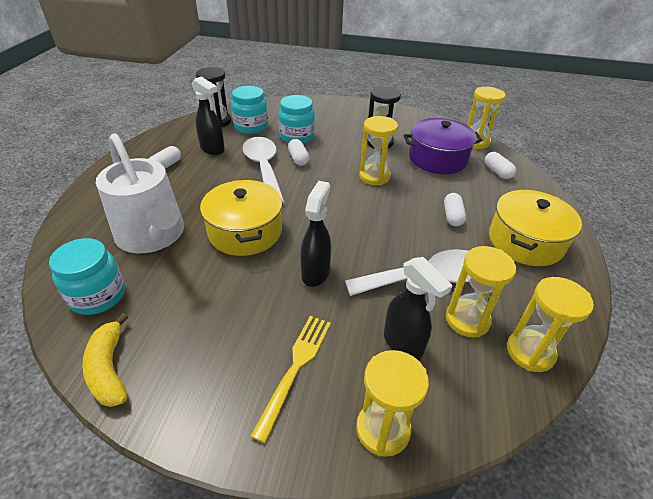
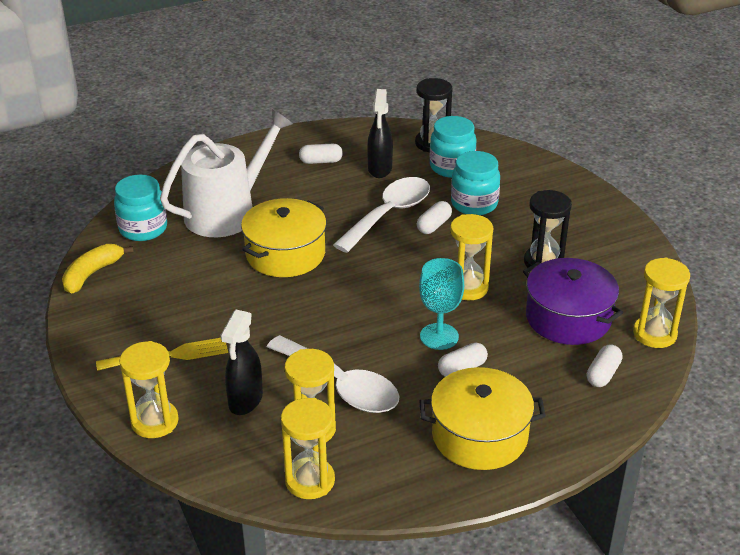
camera: 55 degrees right, 5 degrees down
white watering can [96,133,184,253] -> white watering can turned 150 degrees counterclockwise [160,110,293,237]
black spray bottle [300,181,331,287] -> none
none -> turquoise goblet [419,258,464,350]

